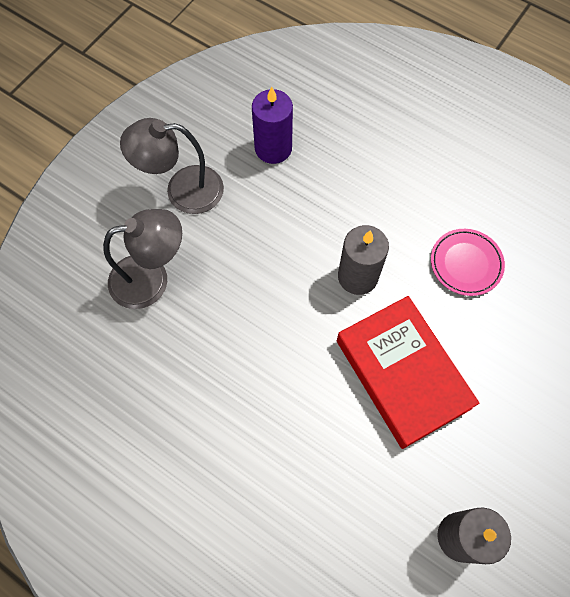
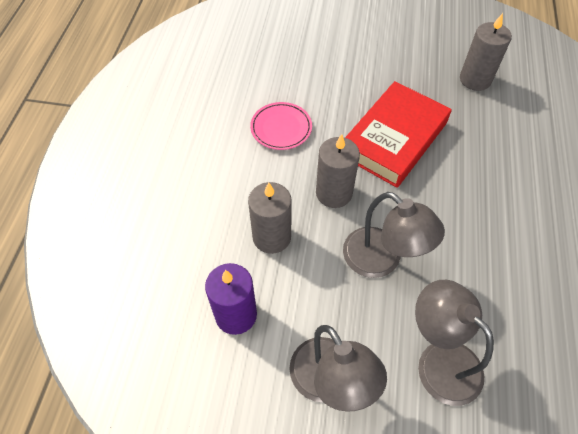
camera: 115 degrees left, 10 degrees down
none -> grey candle [248,182,292,254]
none -> grey lamp [343,192,445,278]

